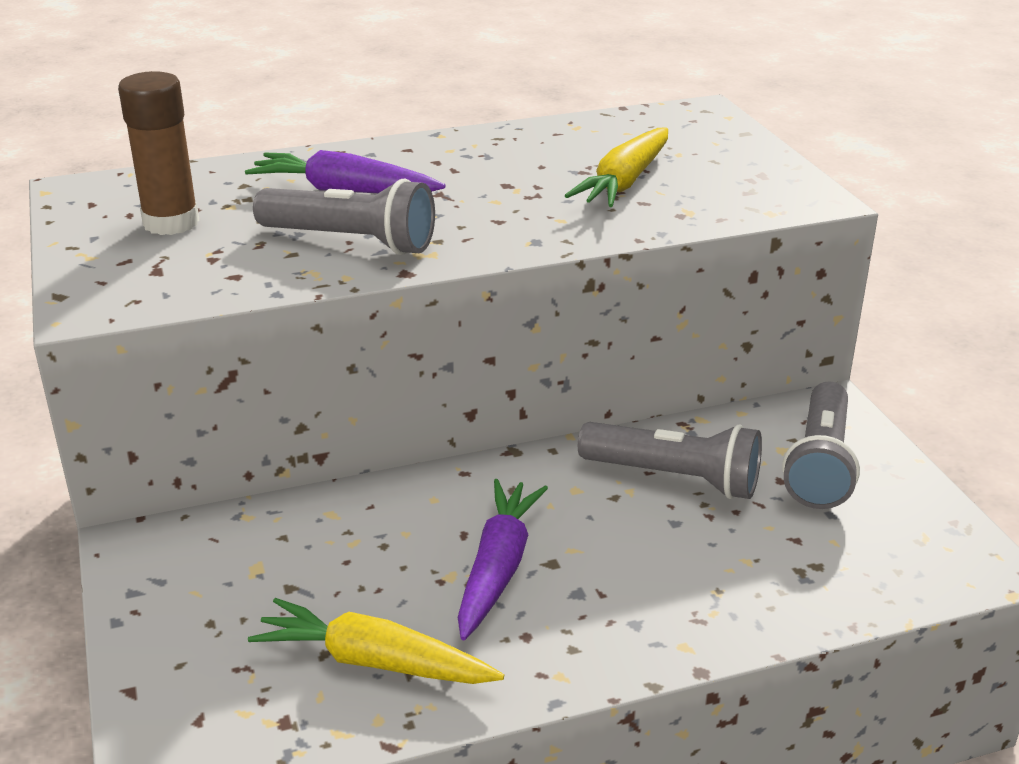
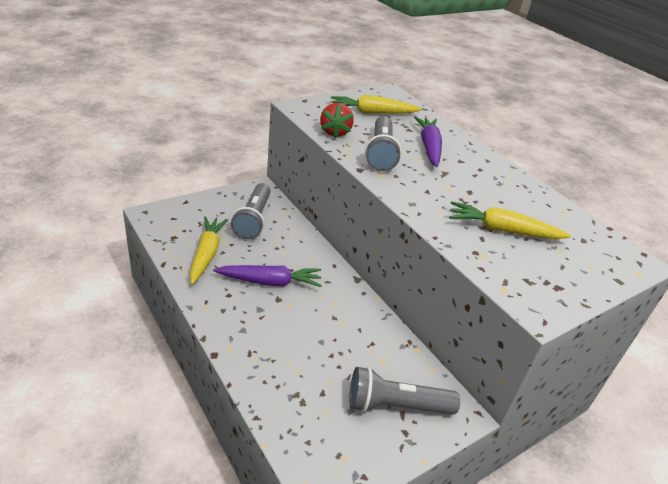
camera: 70 degrees right, 5 degrees up
brown glue stick [118,71,199,235] -> yellow carrot [331,95,422,114]
grey flashlight [578,422,762,499] -> grey flashlight moved to [231,183,271,240]
none -> red strawberry [320,103,354,138]

